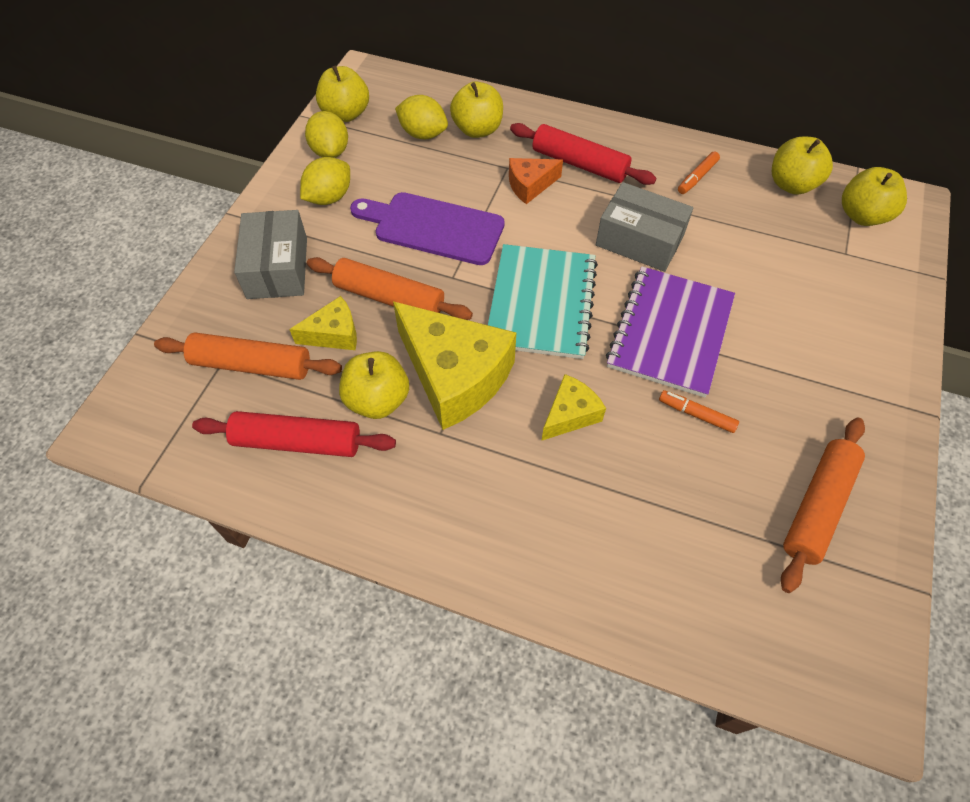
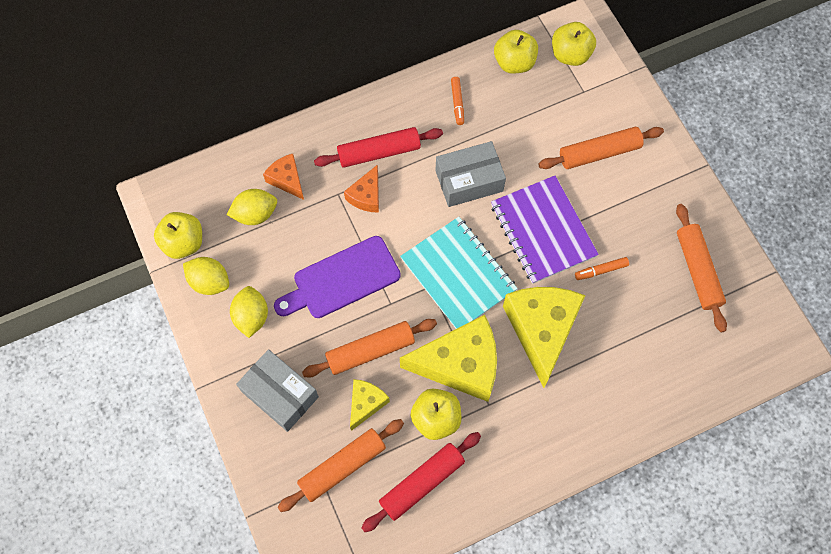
camera: 45 degrees left, 10 degrees up
yellow apple [450,81,503,138] -> orange cheese [263,154,304,200]
yellow cheese [542,374,606,440] -> yellow cheese [503,287,586,388], size x1.99
none -> orange rolling pin [538,127,664,169]

